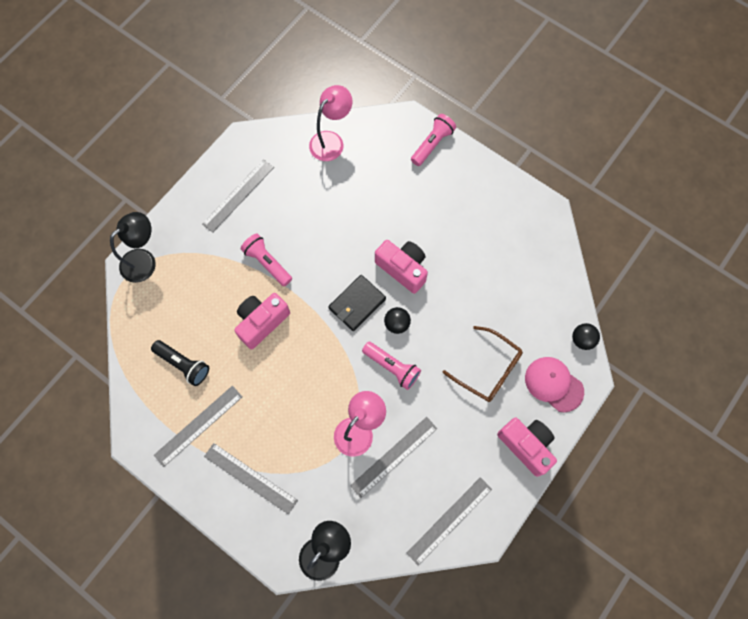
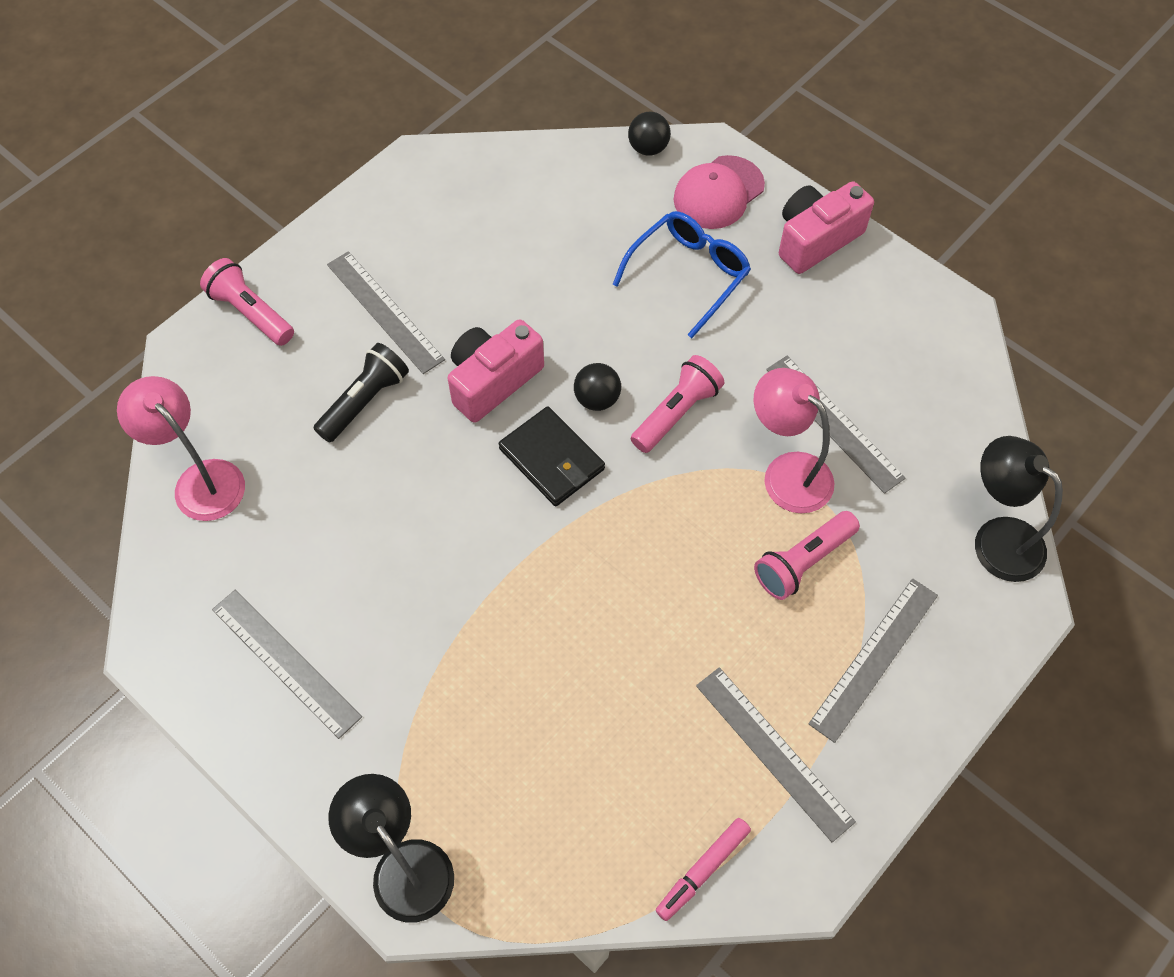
camera: 85 degrees left, 10 degrees down
black flashlight [151,340,209,386] -> black flashlight moved to [313,343,409,443]
pink camera [234,293,290,349] -> none
pink flashlight [241,234,292,286] -> pink flashlight moved to [754,511,860,600]
grey ruler [407,477,492,566] -> grey ruler moved to [327,251,445,374]
brown glasses [443,326,523,402] -> blue glasses [613,211,751,338]
none -> pink marker [656,818,751,921]

